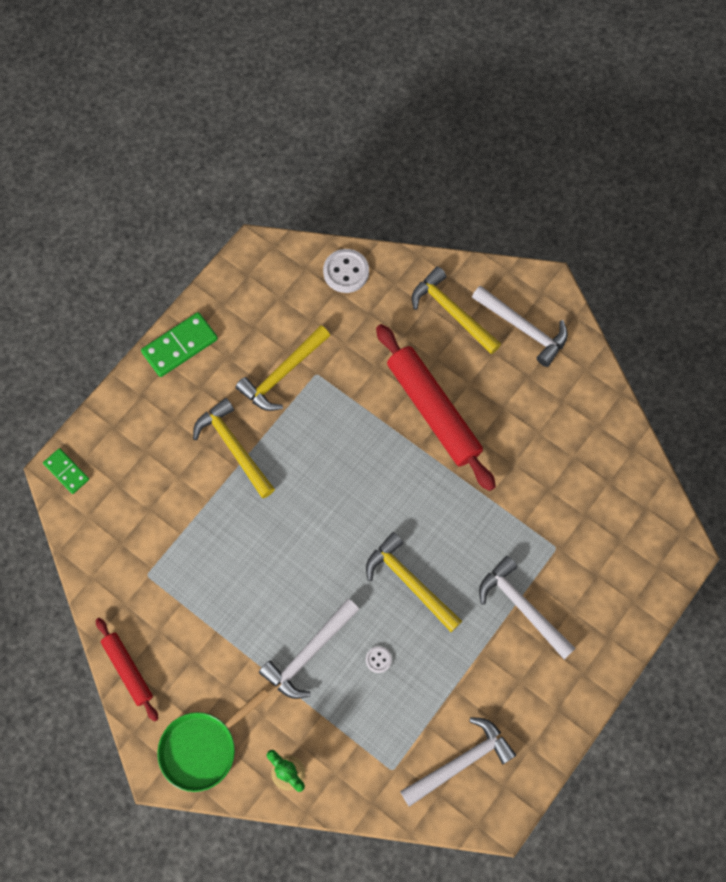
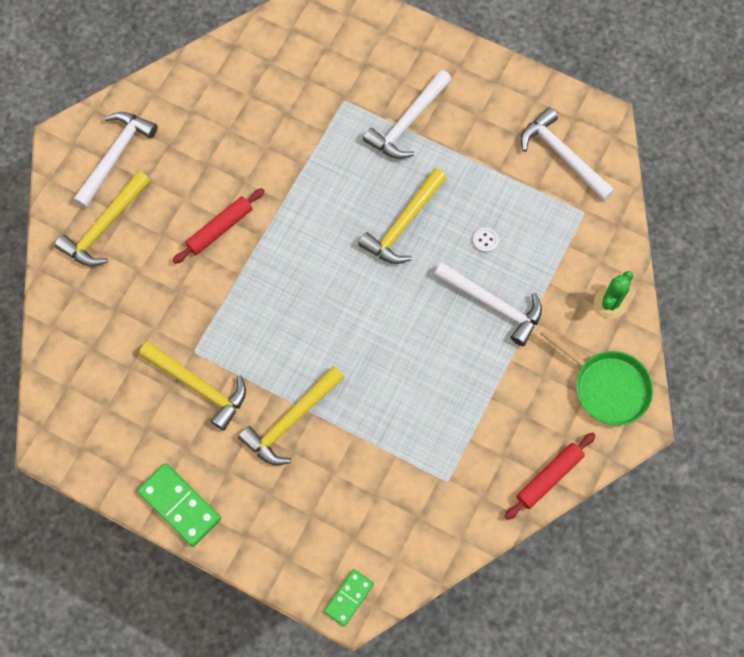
camera: 100 degrees left, 0 degrees up
white button [323,249,369,293] -> none
red rolling pin [376,324,496,491] -> red rolling pin [173,188,265,264], size x0.55

